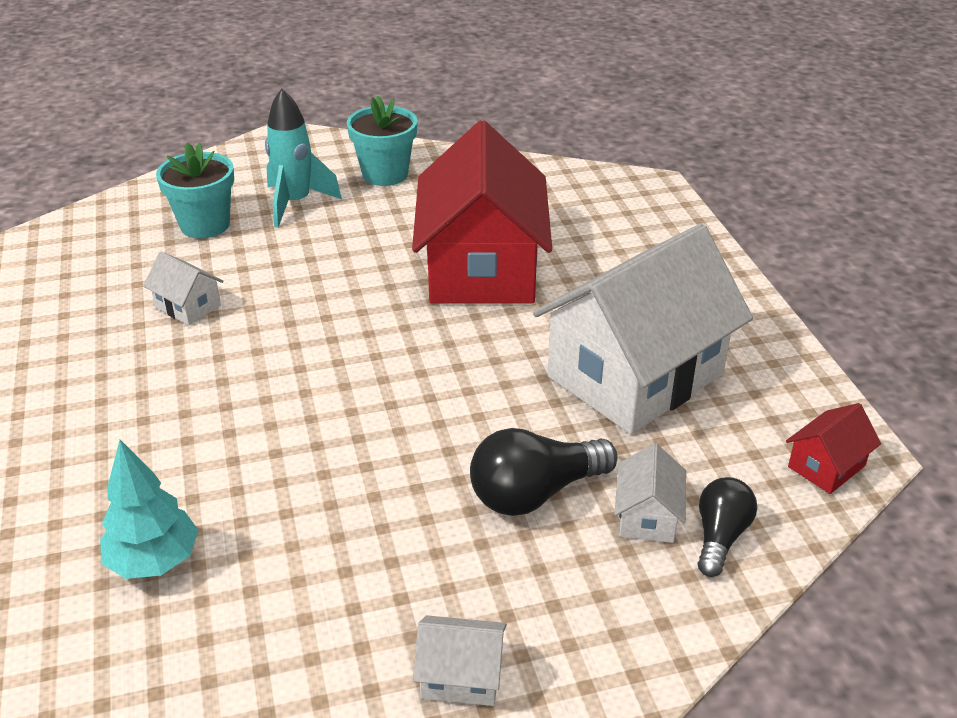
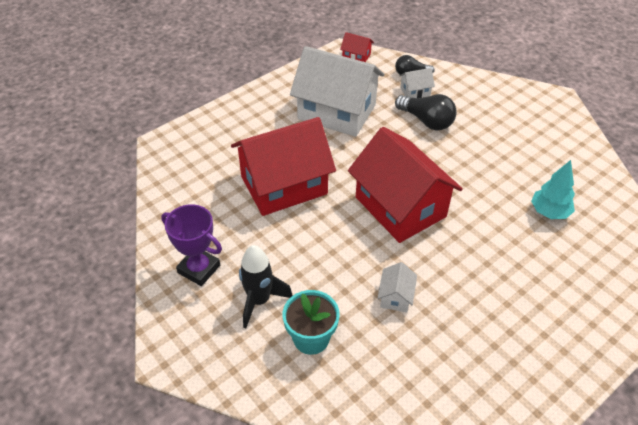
camera: 115 degrees left, 10 degrees up
turquoise rocket [265,89,342,228] -> black rocket [239,245,293,328]
turquoise flower pot [347,95,417,186] -> purple trophy [161,204,222,286]
white house [413,615,507,706] -> none
none -> red house [348,127,463,243]

